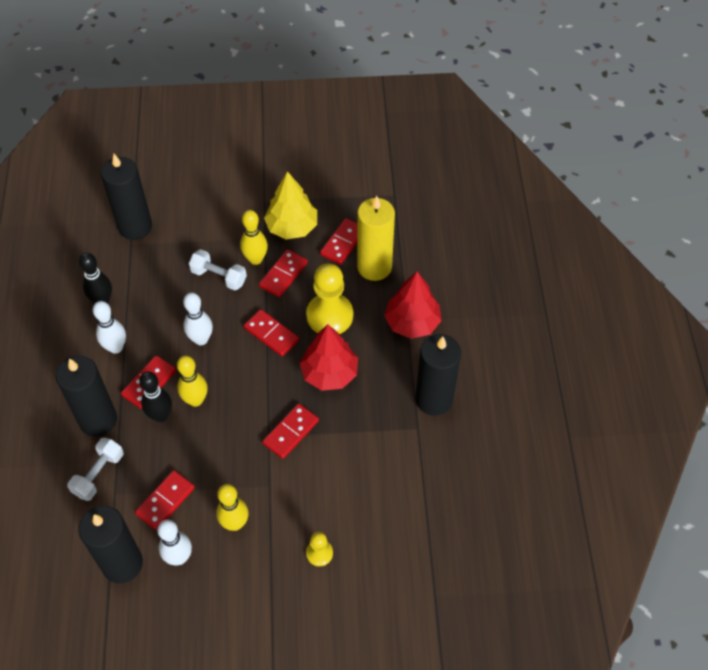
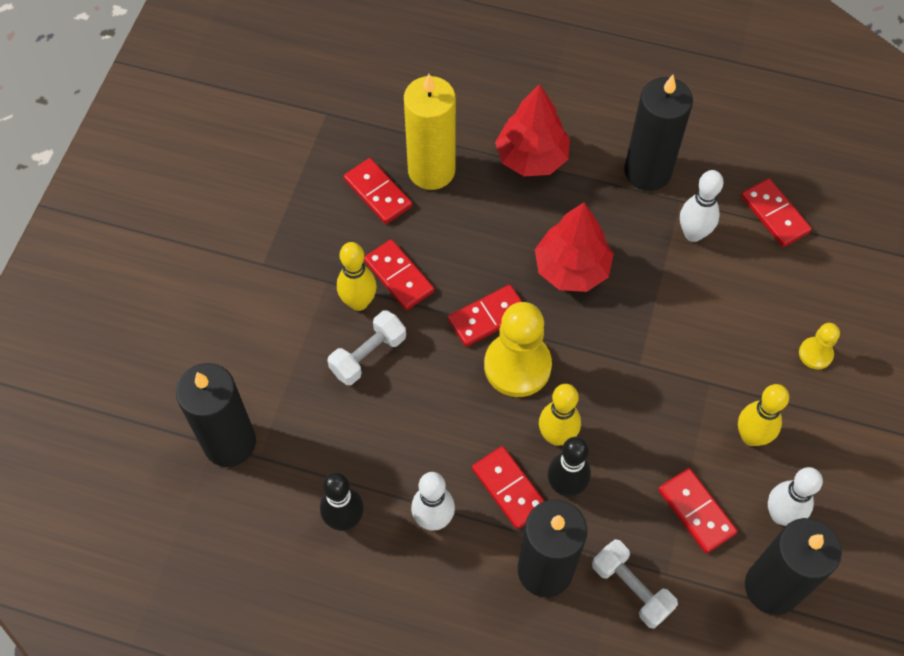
camera: 70 degrees left, 5 degrees up
white bowling pin [183,292,213,345] -> white bowling pin moved to [680,170,724,242]
red domino [262,403,319,459] -> red domino moved to [741,178,812,247]
yellow tree [264,171,317,239] -> none
yellow pawn [306,263,353,334] -> yellow pawn moved to [484,302,552,397]

